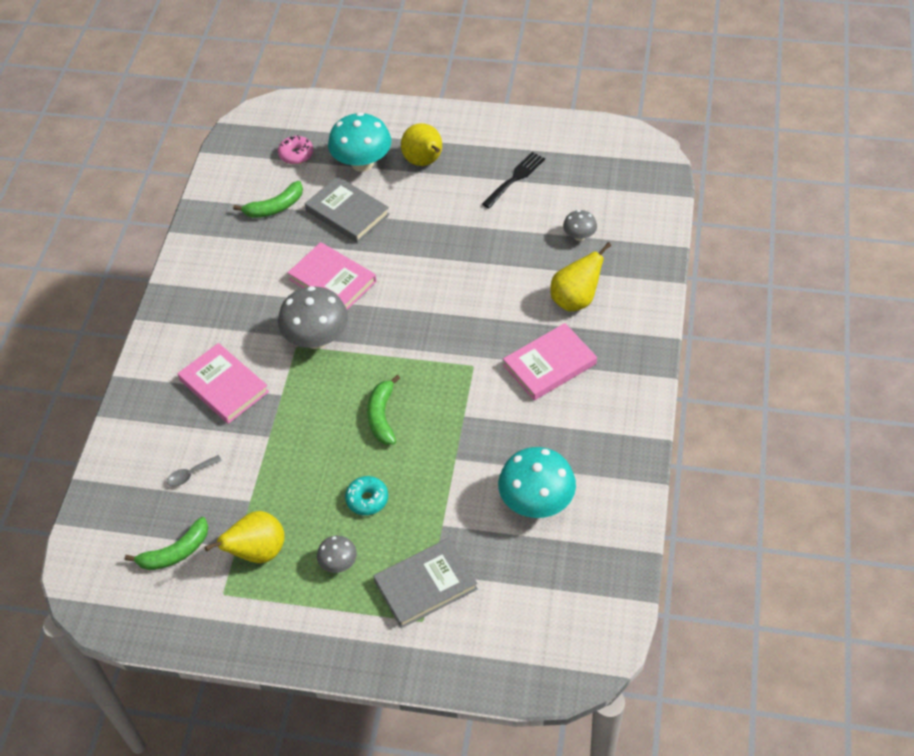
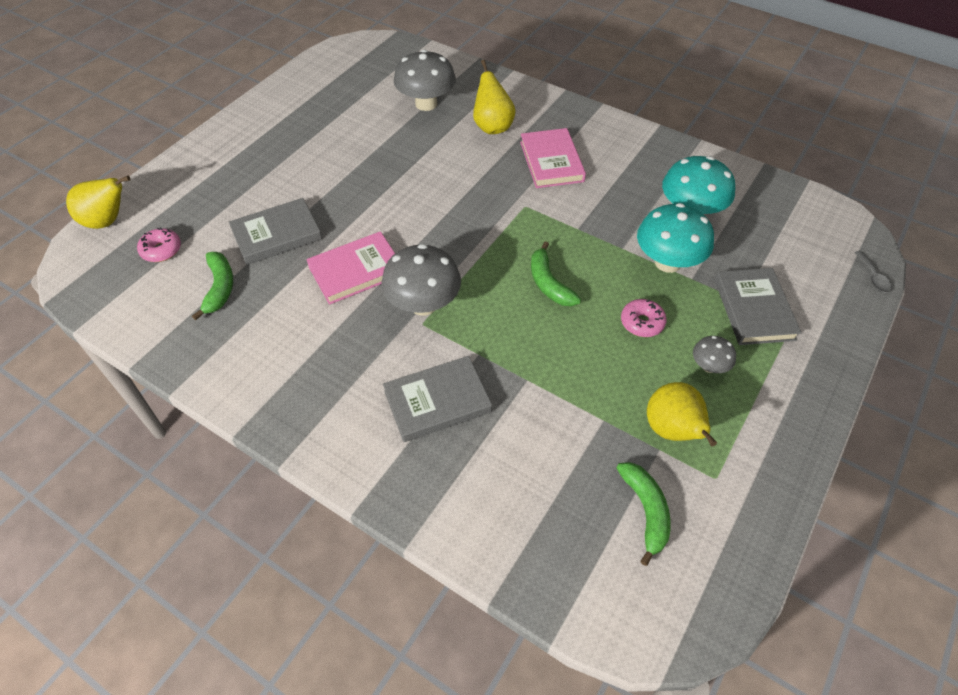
camera: 70 degrees left, 0 degrees up
grey spoon [167,455,222,487] -> grey spoon moved to [854,251,892,293]
pink book [178,343,269,424] -> grey book [383,356,492,442]
turquoise mushroom [328,112,391,172] -> turquoise mushroom moved to [637,203,714,273]
turquoise donut [345,476,388,515] -> pink donut [621,299,667,337]
green banana [367,375,400,445] -> green banana turned 45 degrees clockwise [531,241,581,306]
yellow pear [401,123,442,166] -> yellow pear moved to [66,176,131,229]
black fork [482,152,545,208] -> none
grey mushroom [563,210,597,241] -> grey mushroom [394,49,456,111], size x1.96

